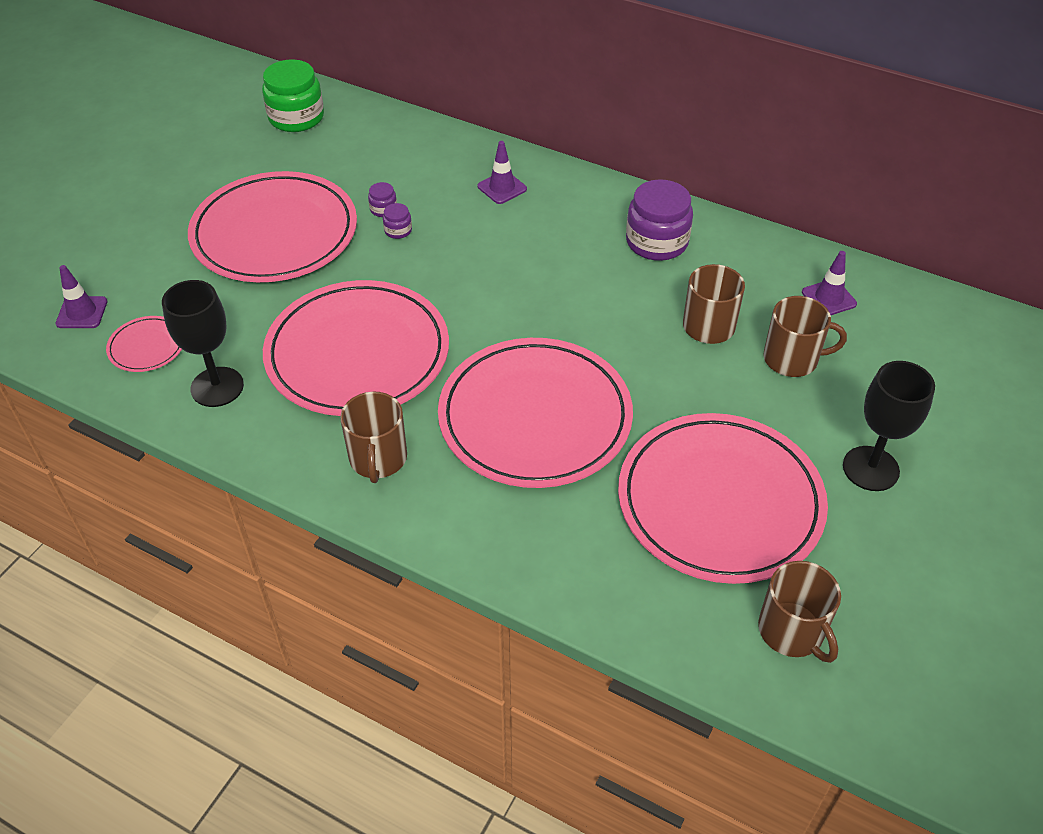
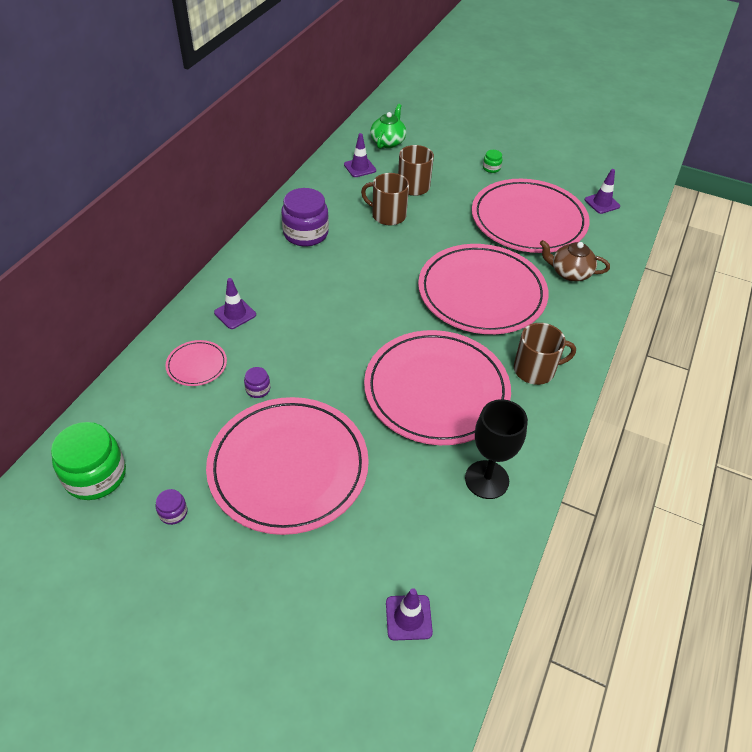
camera: 95 degrees left, 0 degrees up
pink plate [106,316,182,372] -> pink plate moved to [165,340,227,386]
purple jar [383,203,412,239] -> purple jar moved to [156,489,187,525]
brown mug [758,561,841,663] -> purple traffic cone [584,169,620,214]
black goblet [843,361,935,491] -> green jar [483,150,503,173]
none -> green teapot [370,104,406,149]
none -> brown teapot [540,240,610,281]

